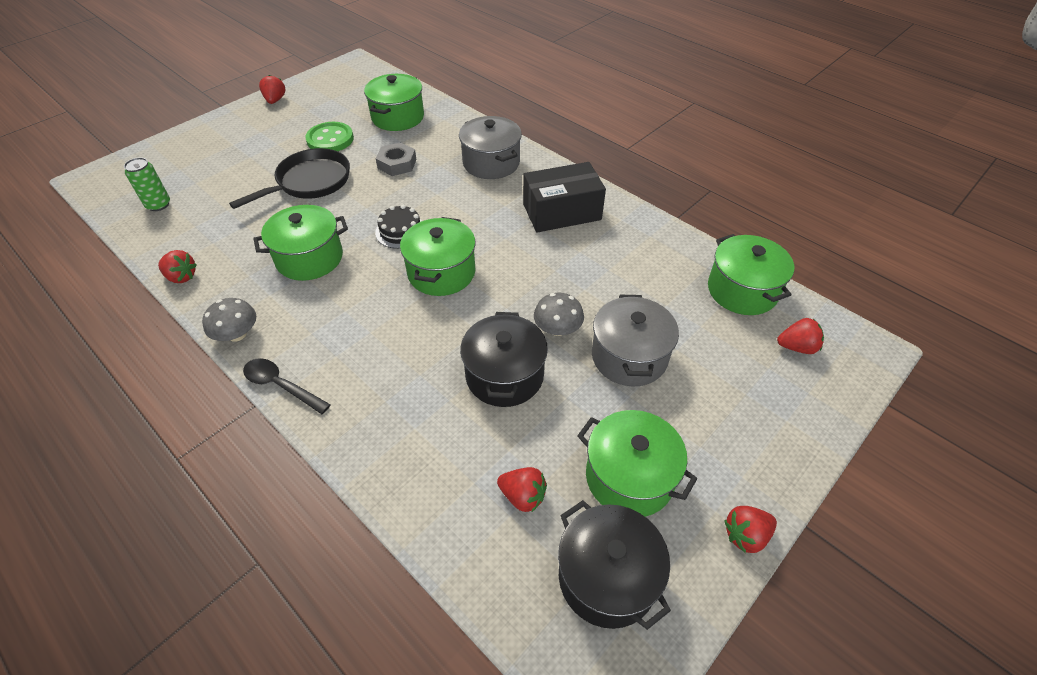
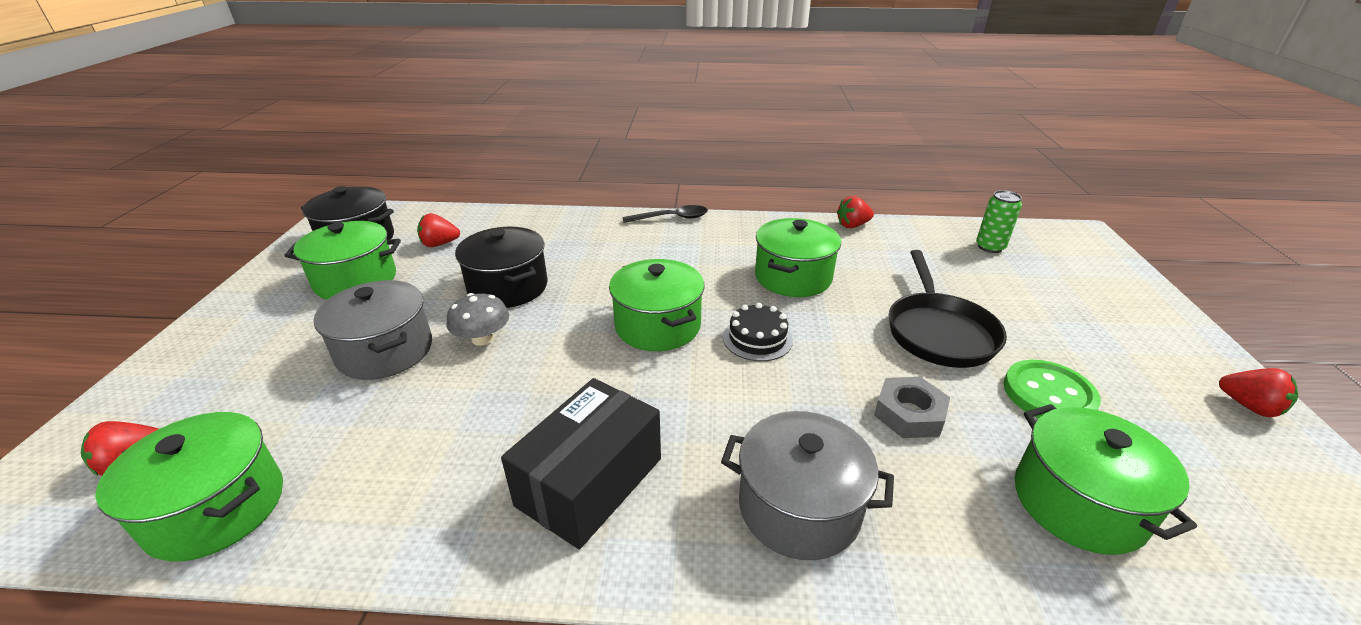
camera: 140 degrees right, 15 degrees down
grey mushroom [202,298,256,342] -> none
red strawberry [724,506,777,553] -> none

